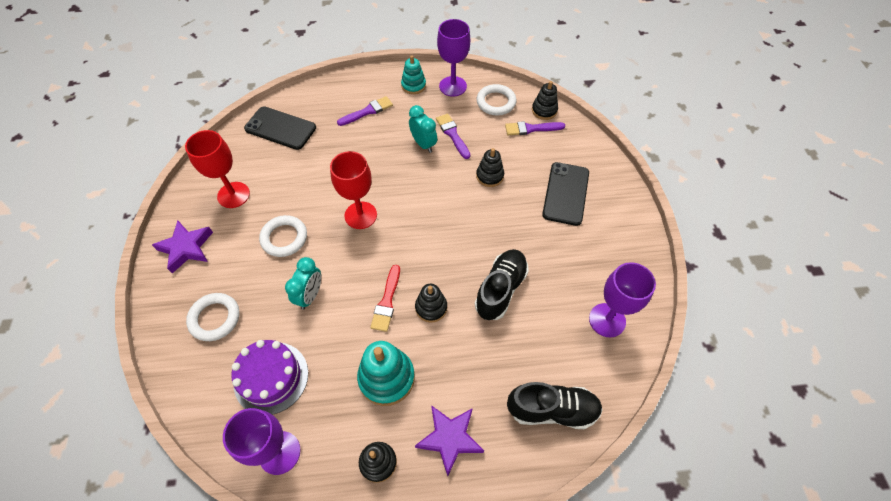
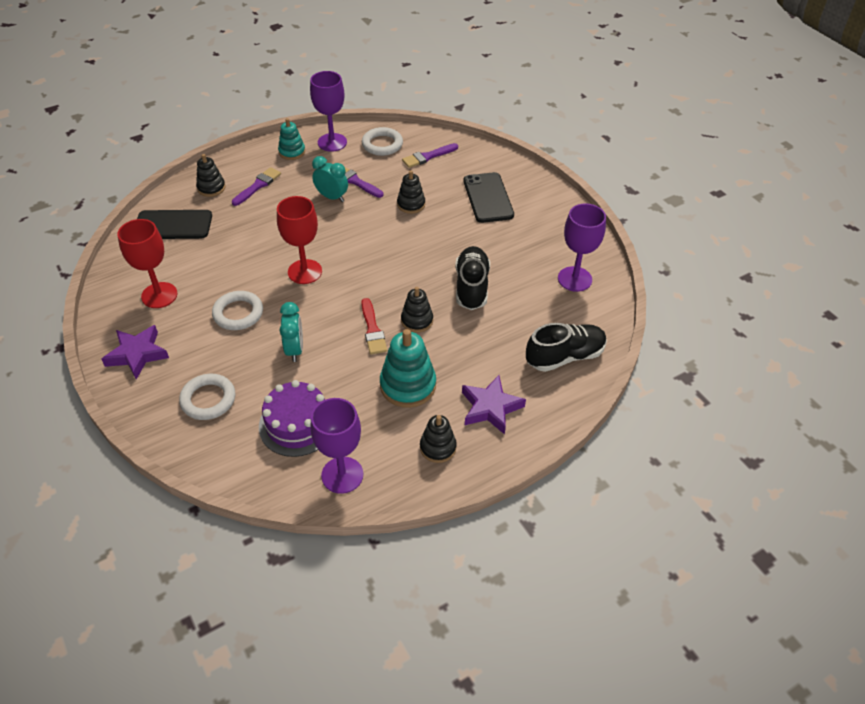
camera: 25 degrees left, 10 degrees down
black stacking toy [532,81,558,120] -> black stacking toy moved to [196,154,226,197]

